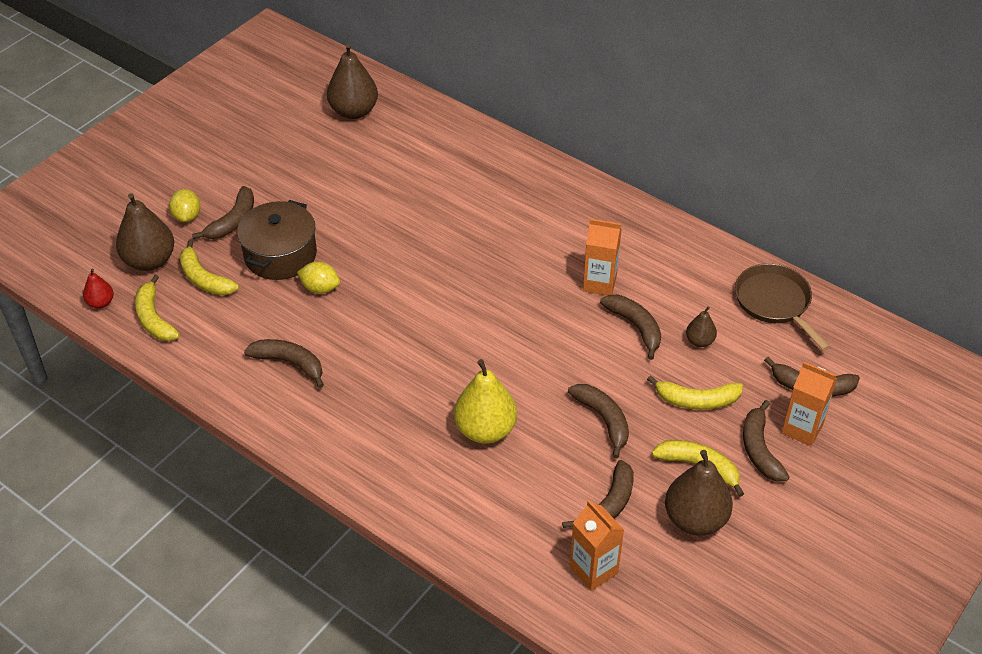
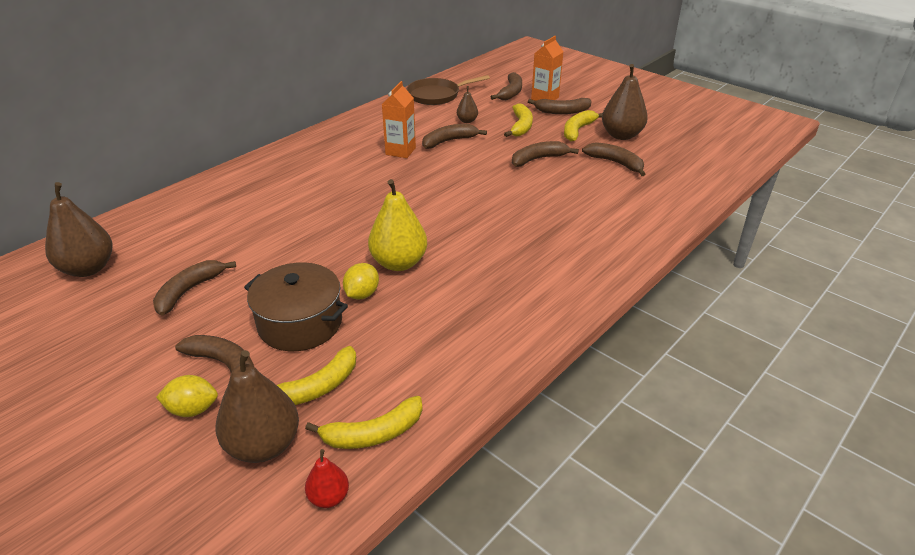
camera: 85 degrees left, 10 degrees down
brown banana [244,339,324,388] -> brown banana moved to [153,260,236,316]
yellow pear [454,359,517,444] -> yellow pear moved to [368,179,427,271]
orange carton [570,500,624,591] -> none

